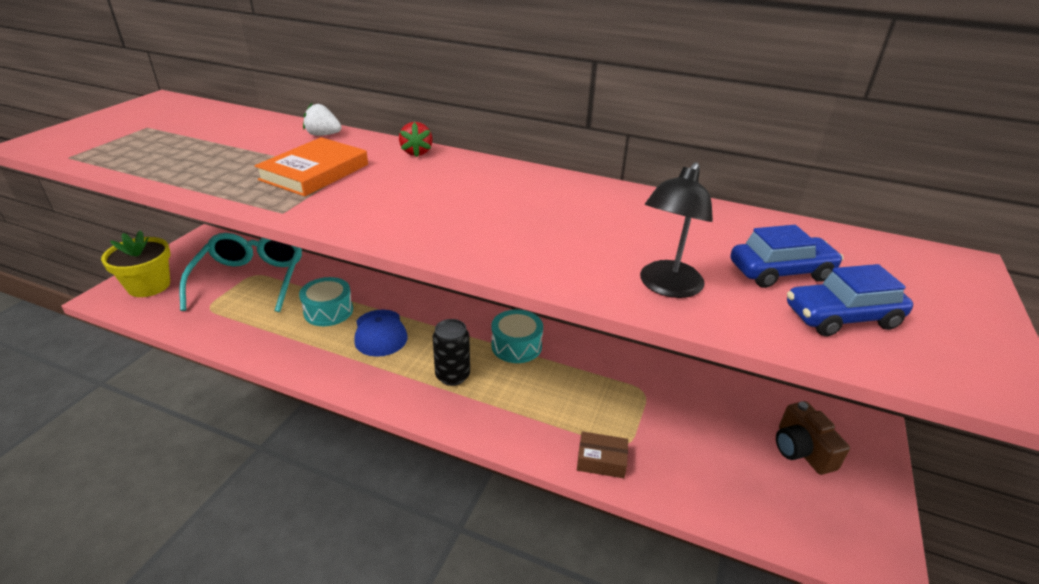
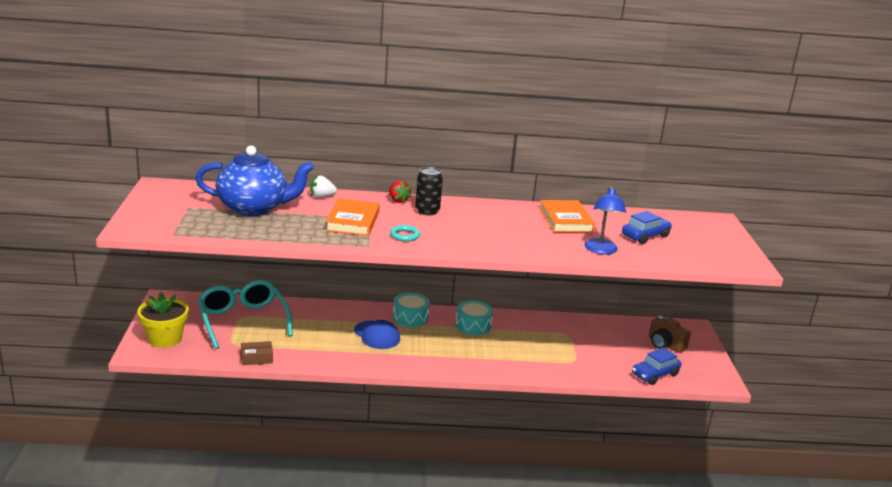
camera: 25 degrees left, 10 degrees down
turquoise drum [299,277,353,326] -> turquoise drum moved to [393,293,430,327]
black can [432,319,470,386] -> black can moved to [415,167,443,216]
brown box [577,432,628,478] -> brown box moved to [241,341,273,365]
black lamp [640,162,713,298] -> blue lamp [584,186,626,255]
blue car [787,264,913,336] -> blue car moved to [632,348,681,385]
none -> blue teapot [195,146,314,216]
none -> turquoise ring [390,225,420,242]
none -> orange book [539,200,595,232]

